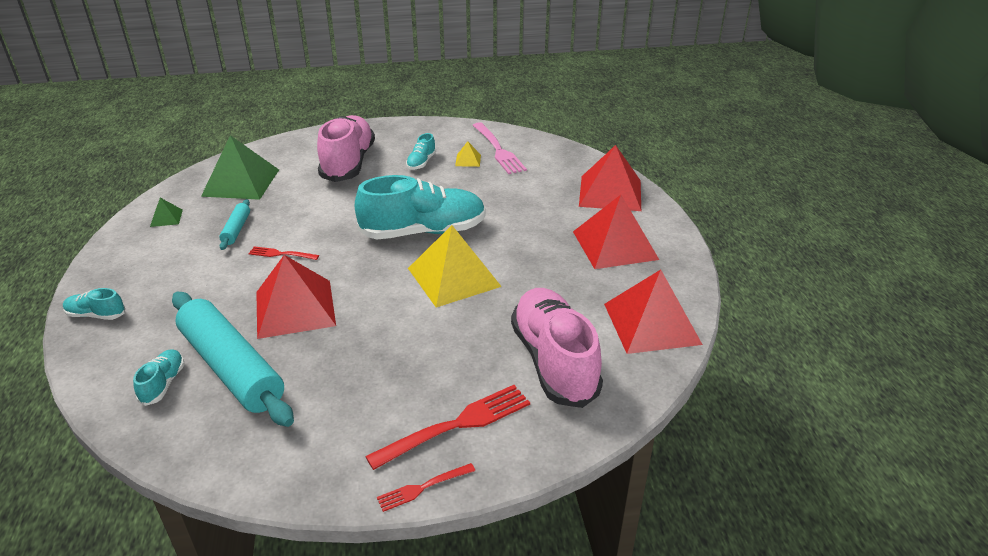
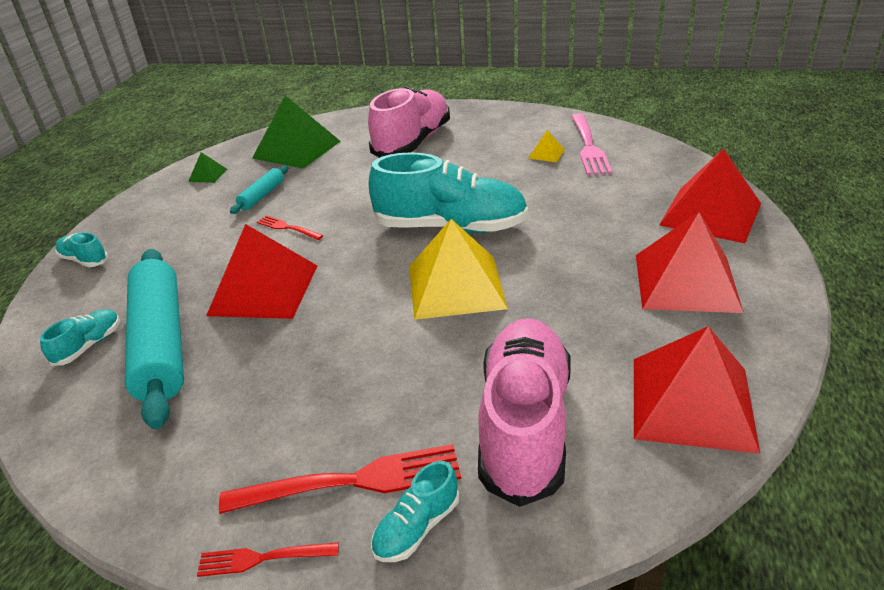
camera: 25 degrees right, 0 degrees up
turquoise shoe [406,133,436,170] -> turquoise shoe moved to [371,461,459,562]

